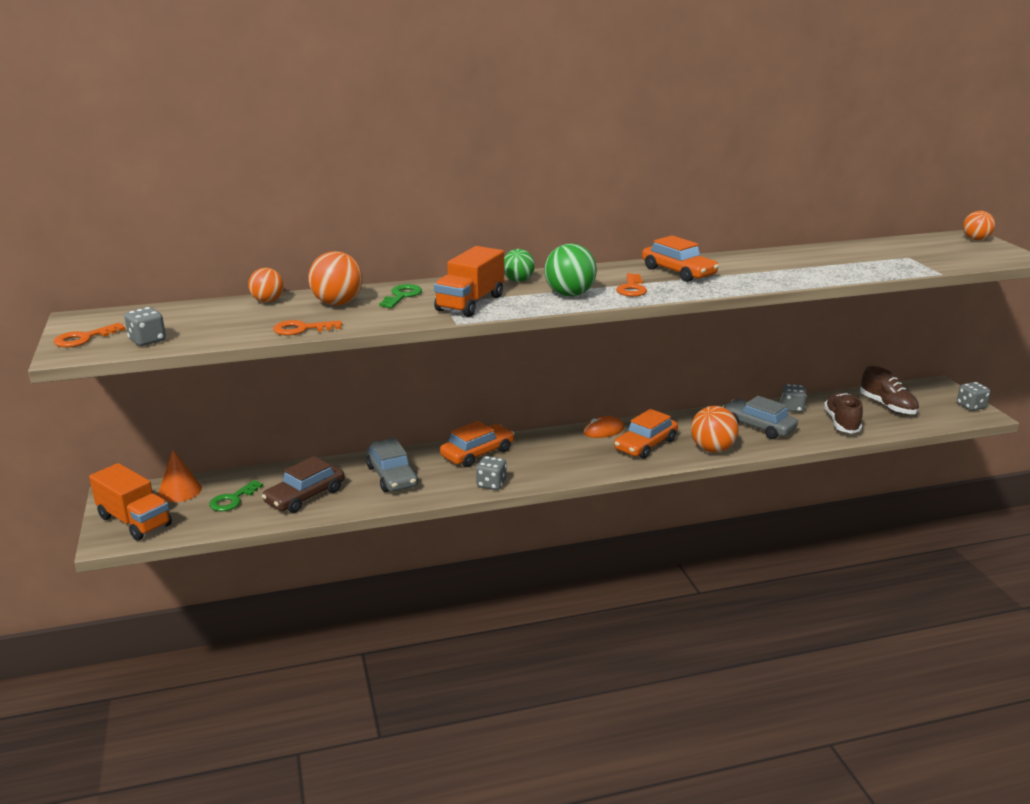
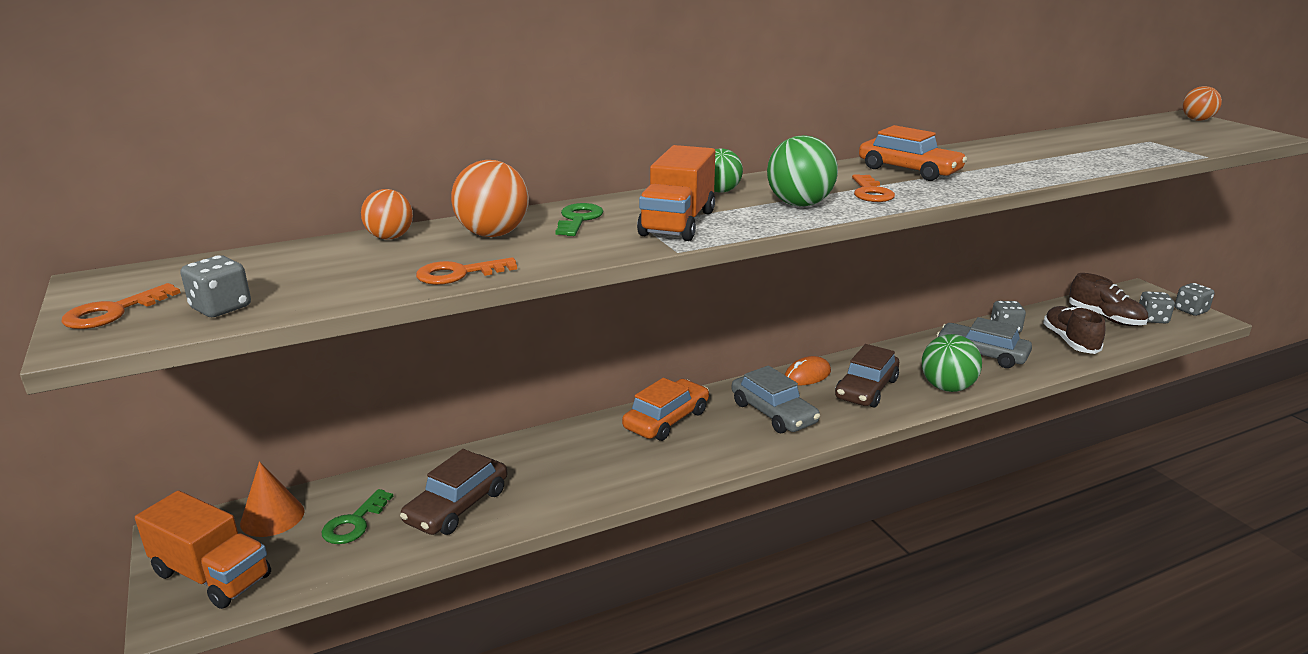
camera: 10 degrees left, 0 degrees up
grey car [366,438,418,492] -> grey car moved to [731,365,820,433]
grey dice [476,456,507,490] -> grey dice moved to [1139,291,1175,324]
orange car [614,409,678,459] -> brown car [835,344,899,408]
orange ball [691,406,739,453] -> green ball [922,334,982,392]

